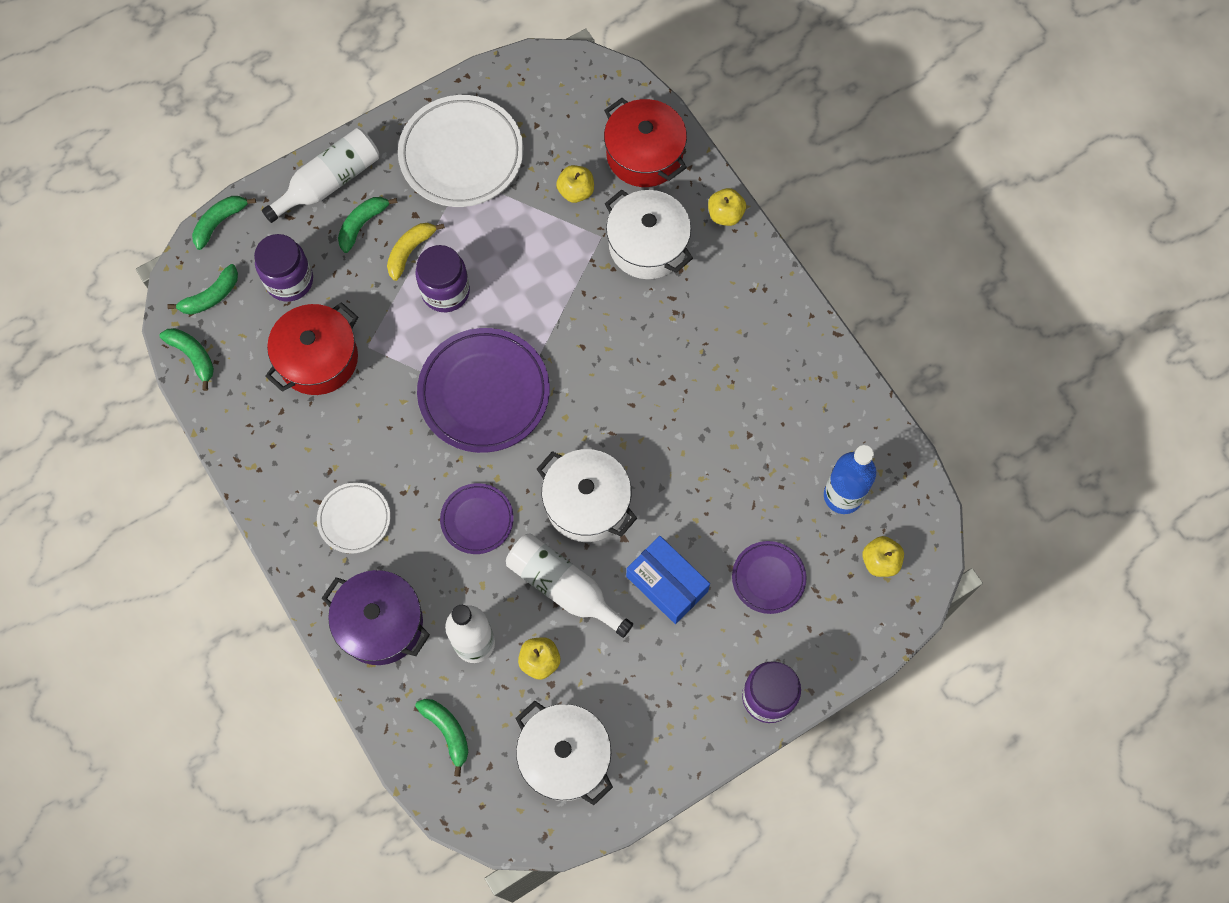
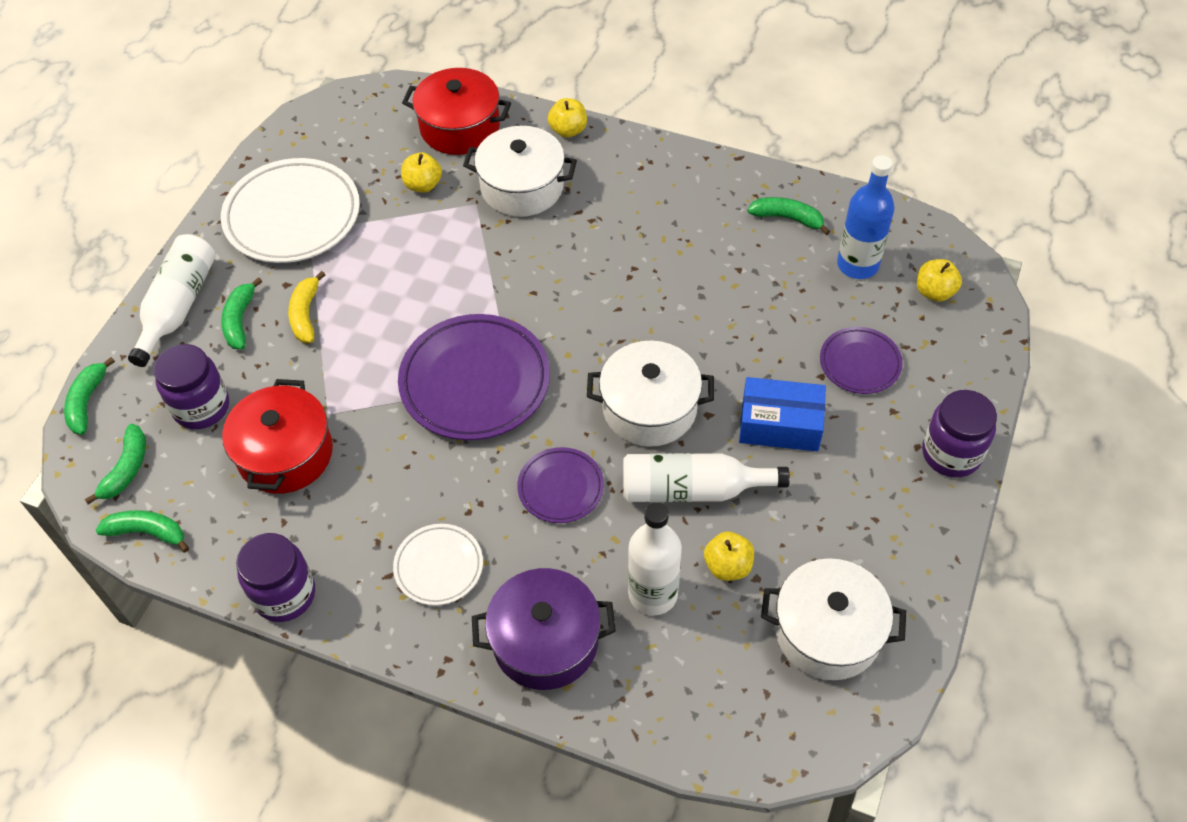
camera: 35 degrees left, 15 degrees down
purple jar [415,245,470,312] -> purple jar moved to [236,533,315,622]
green banana [415,699,468,777] -> green banana moved to [747,197,830,235]

